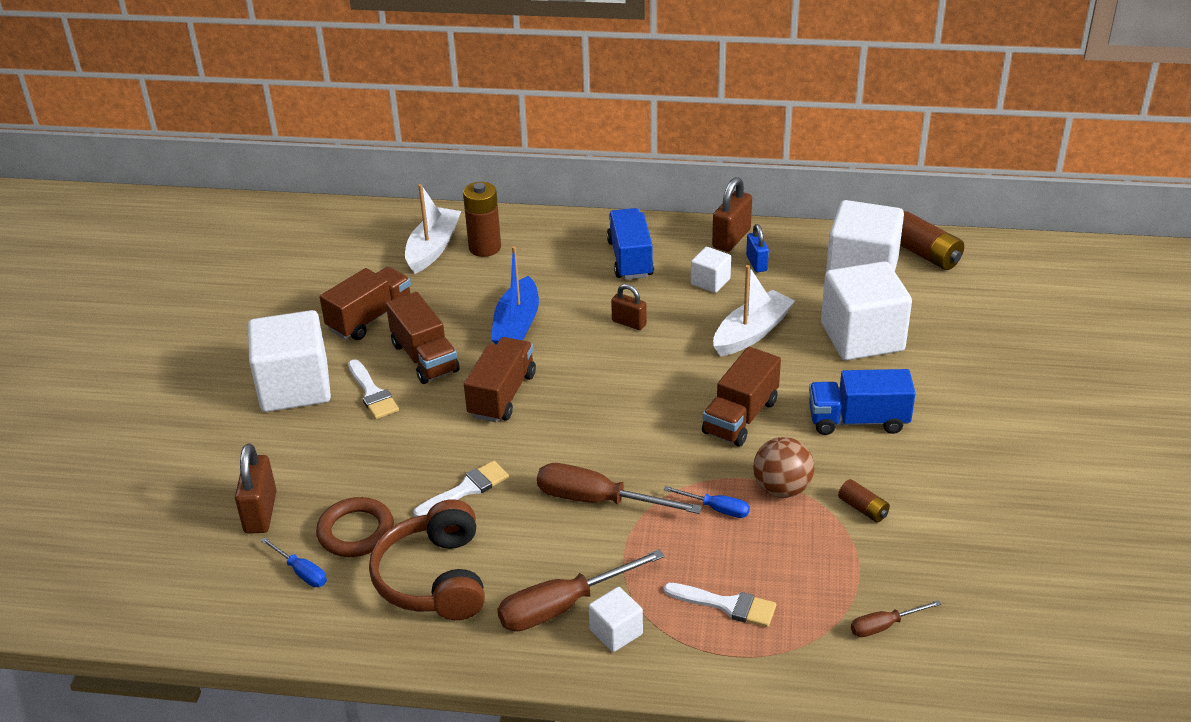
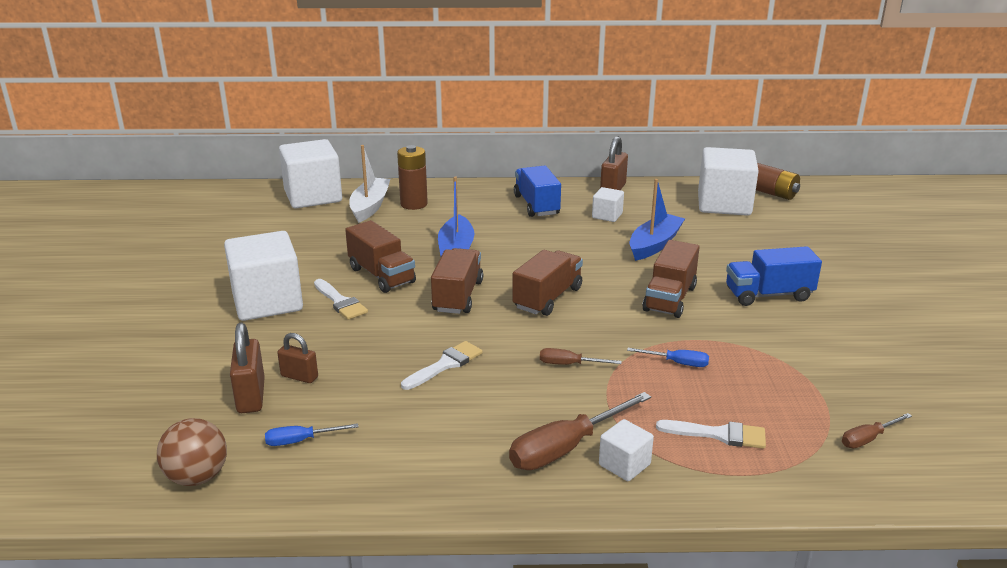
camera: 10 degrees left, 10 degrees down
blue screwdriver [261,537,327,587] -> blue screwdriver turned 135 degrees clockwise [265,423,358,446]
brown ring [316,497,394,557] -> none
brown truck [319,267,411,340] -> brown truck moved to [512,250,583,316]
brown headphones [369,499,485,620] -> none
brown screwdriver [537,463,702,514] -> brown screwdriver [540,348,622,365], size x0.53
brown padlock [611,284,647,330] -> brown padlock moved to [277,333,318,383]
white boat [713,265,795,356] -> blue boat [629,179,685,261]
blue padlock [746,224,769,272] -> none
brown ball [753,437,814,498] -> brown ball moved to [157,418,227,486]
white cube [821,261,912,360] -> white cube moved to [279,139,342,208]
brown battery [838,479,890,523] -> none

